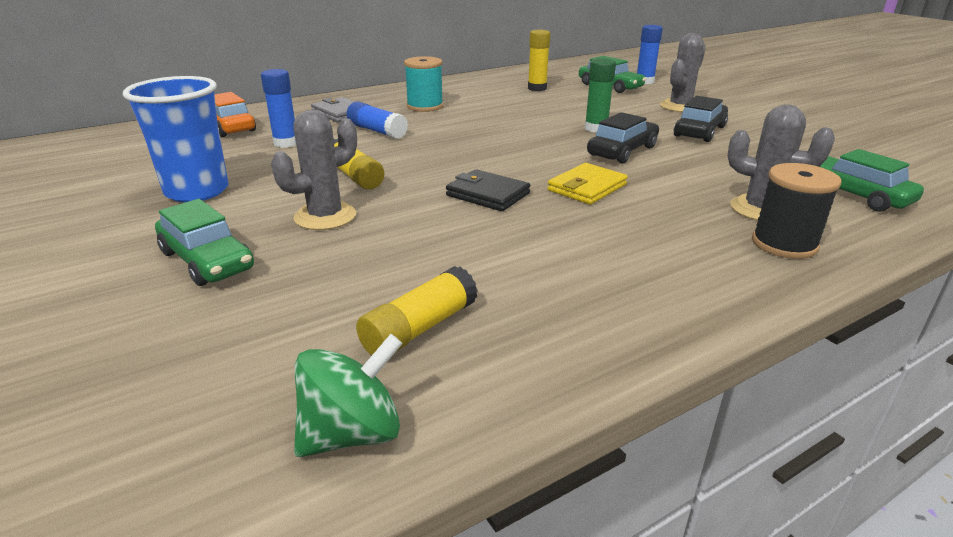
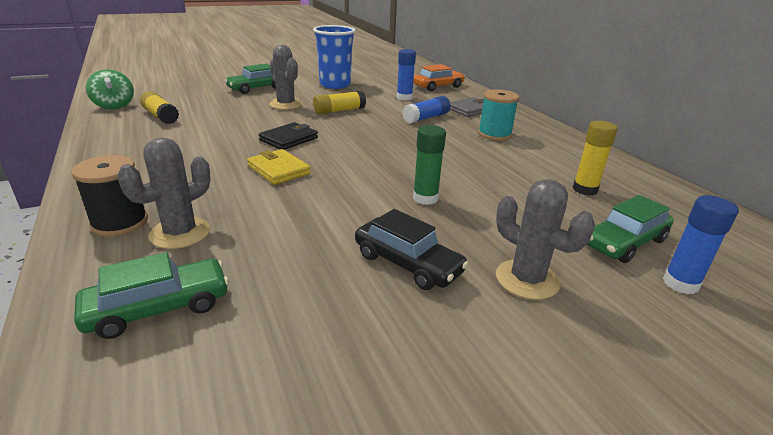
camera: 95 degrees right, 0 degrees up
black car [587,112,659,163] -> none

